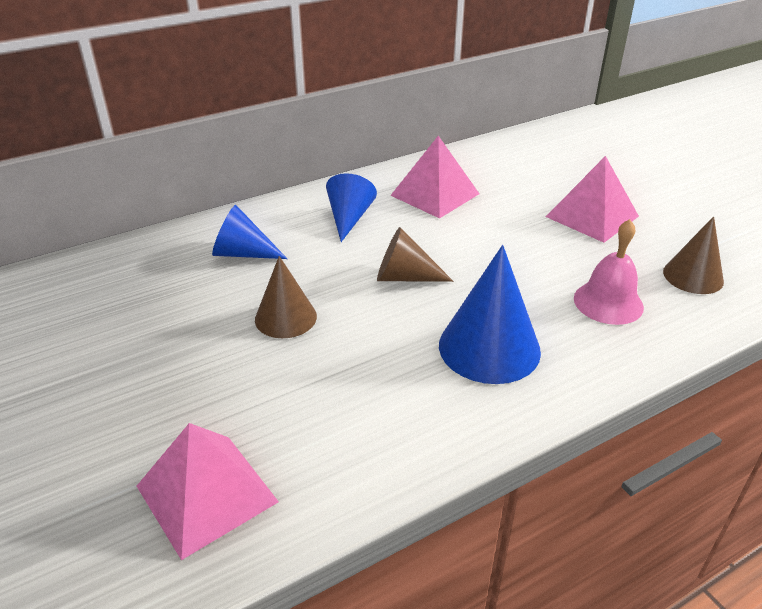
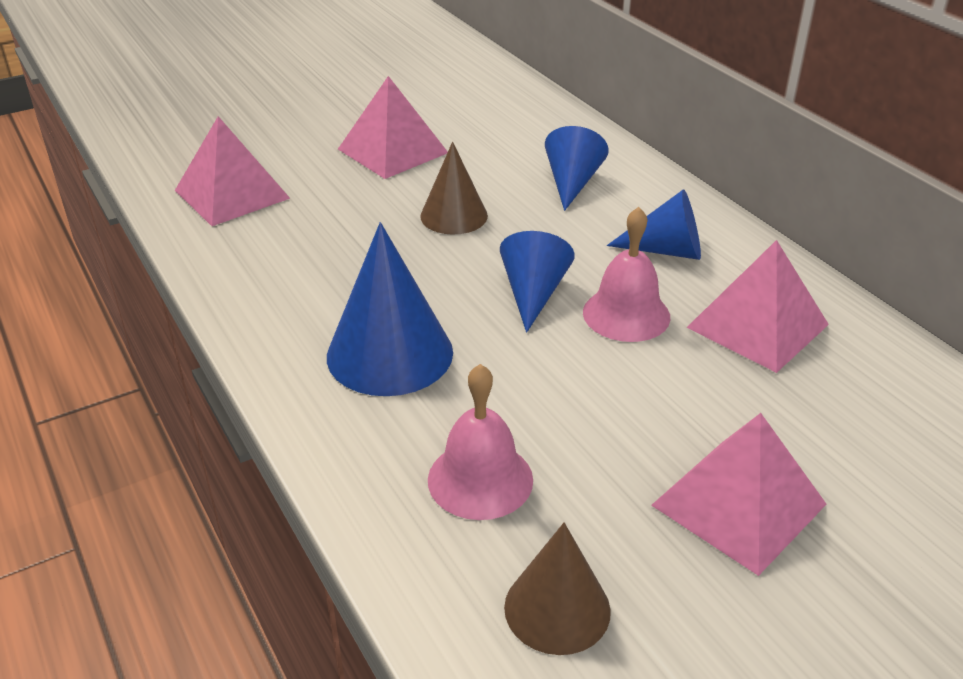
camera: 90 degrees right, 0 degrees up
brown cone [377,227,453,282] -> blue cone [500,231,575,333]
none -> pink pyramid [338,76,448,179]
none -> pink bell [583,207,670,342]

